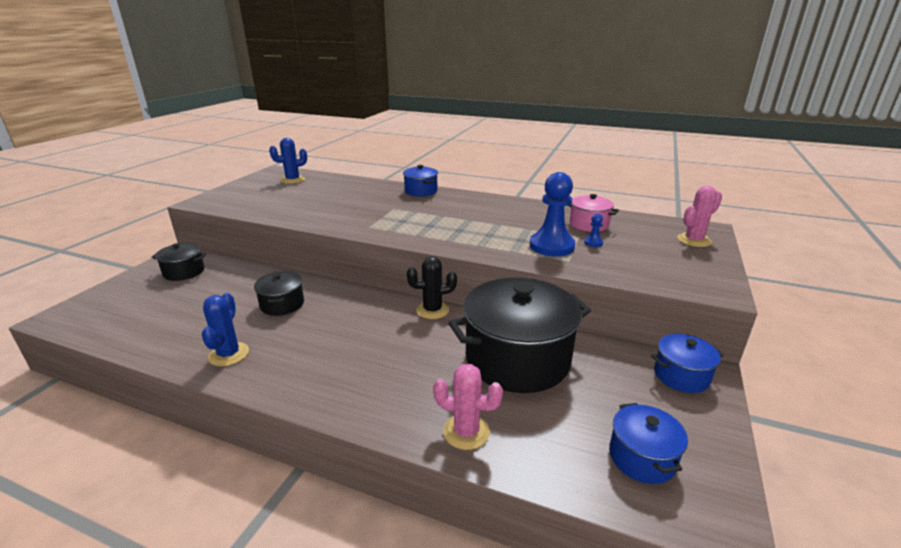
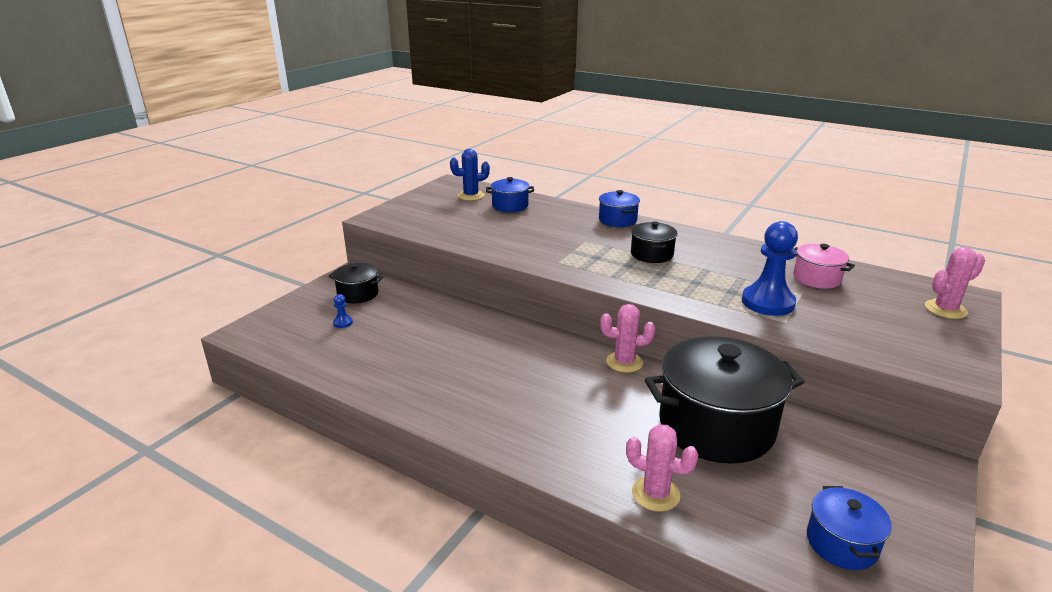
camera: 10 degrees right, 0 degrees up
blue cactus [202,293,249,366] -> none
black pot [254,272,304,316] -> black pot moved to [631,221,678,263]
black cactus [407,256,457,319] -> pink cactus [600,304,655,373]
blue pawn [584,214,603,247] -> blue pawn moved to [333,294,353,328]
blue pot [651,334,724,393] -> blue pot moved to [486,177,534,212]

